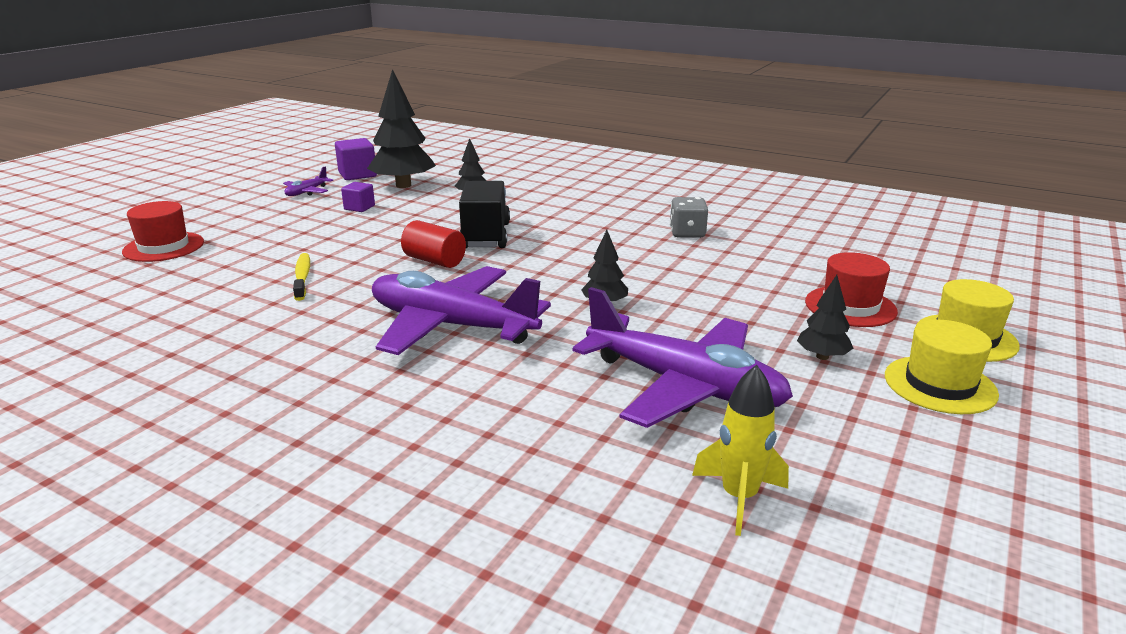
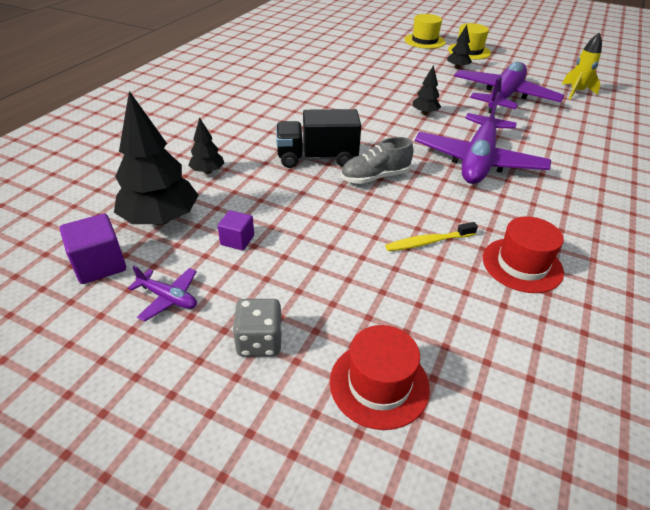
camera: 95 degrees left, 15 degrees up
red cylinder [401,220,466,268] -> grey shoe [341,137,414,184]
grey dice [670,197,708,238] -> grey dice moved to [232,299,282,357]
red hat [805,252,898,327] -> red hat moved to [483,216,564,293]

